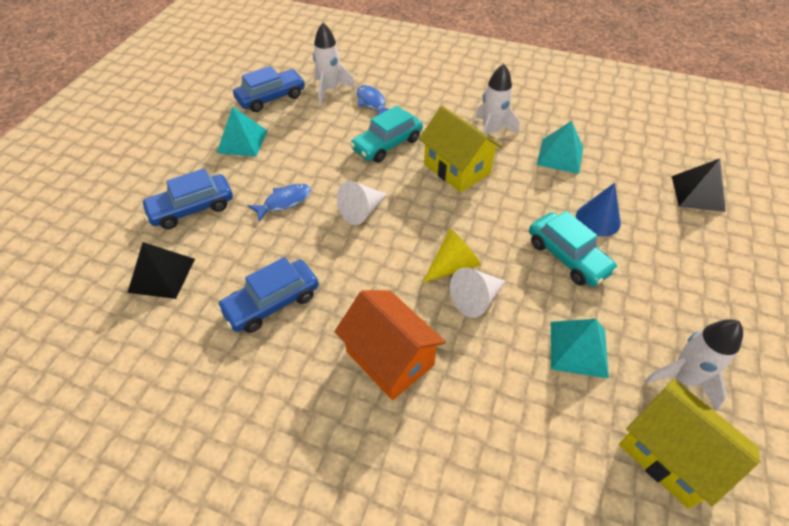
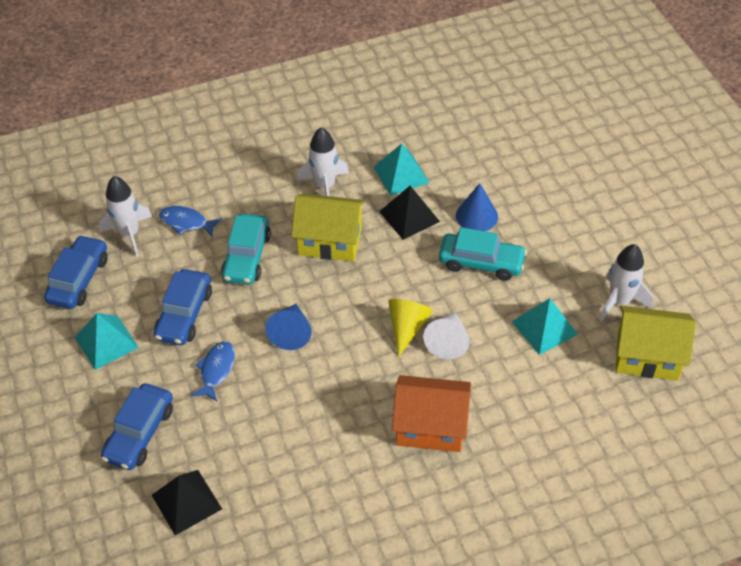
camera: 40 degrees left, 0 degrees up
blue car [217,257,319,333] -> blue car moved to [154,269,212,345]
white cone [337,181,387,225] -> blue cone [266,304,311,350]
black pyramid [672,159,726,212] -> black pyramid moved to [379,186,440,240]

